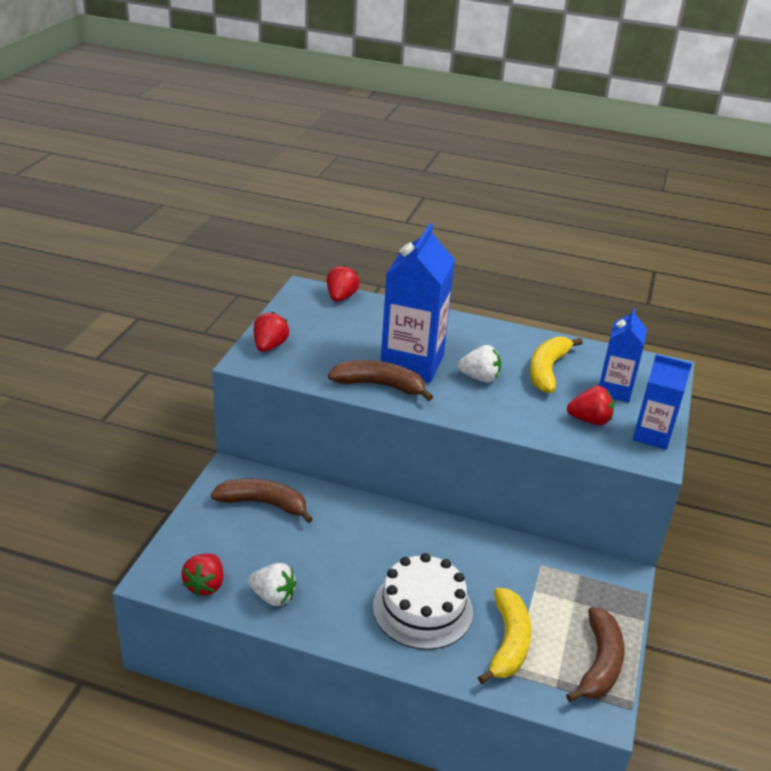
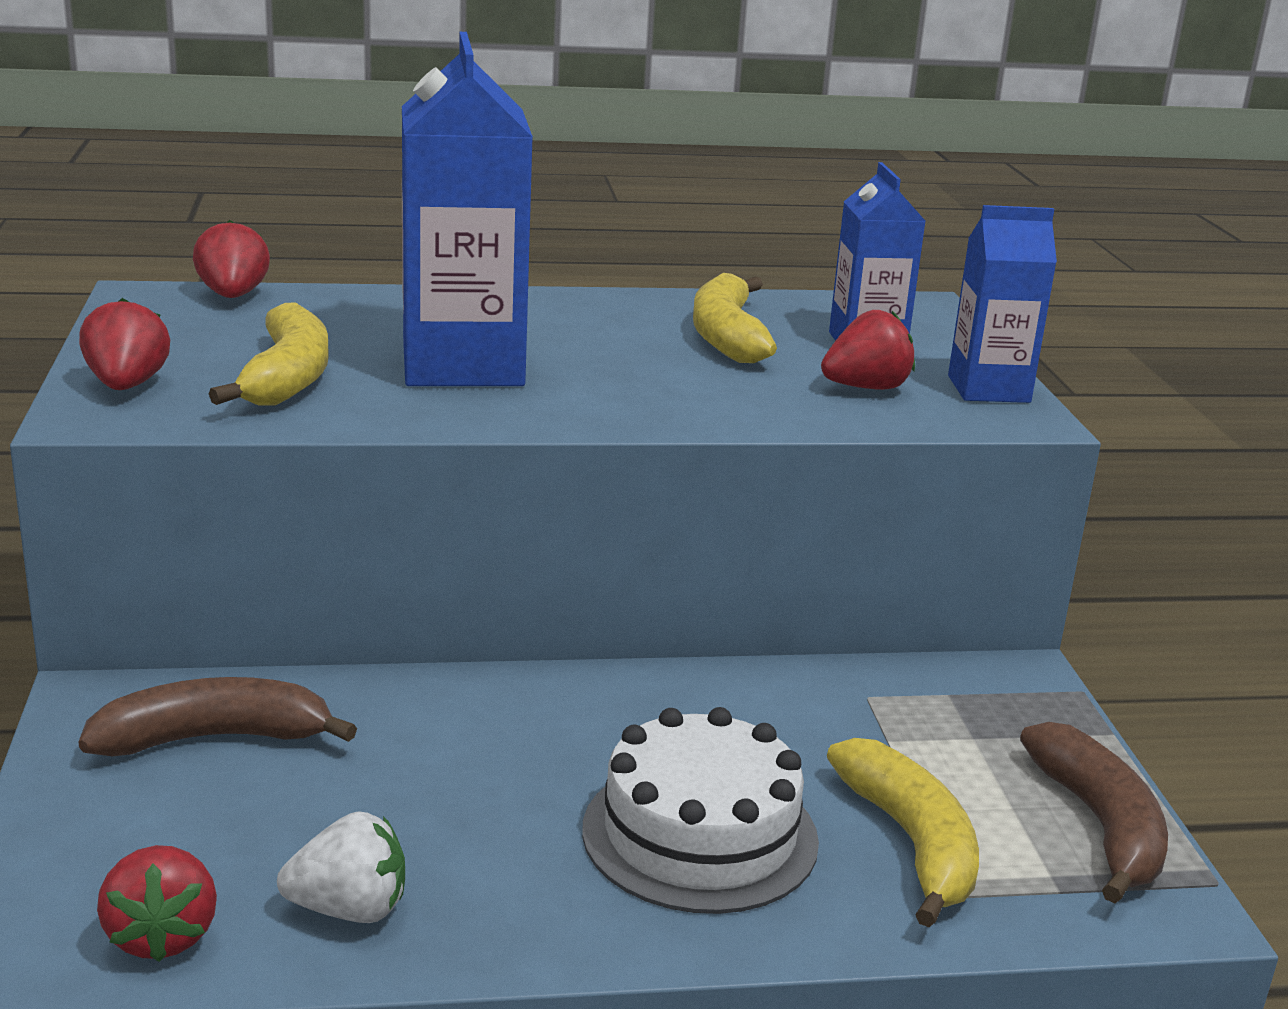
camera: 25 degrees left, 10 degrees down
brown banana [328,360,433,401] -> none
white strawberry [457,345,501,383] -> none
none -> yellow banana [209,303,329,406]

